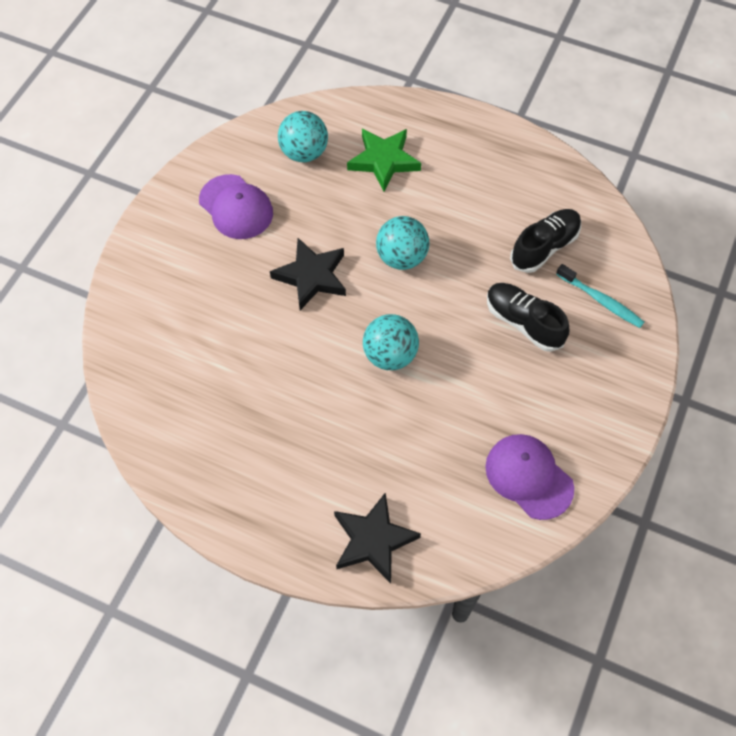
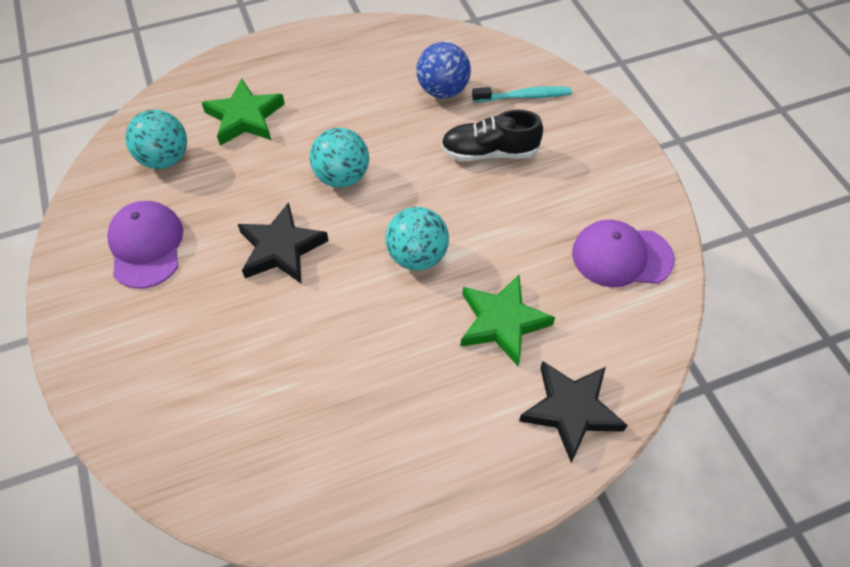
camera: 45 degrees left, 5 degrees down
purple cap [199,174,273,239] -> purple cap turned 105 degrees counterclockwise [107,201,183,289]
black shoe [510,209,581,273] -> blue ball [416,42,471,98]
none -> green star [460,275,555,366]

